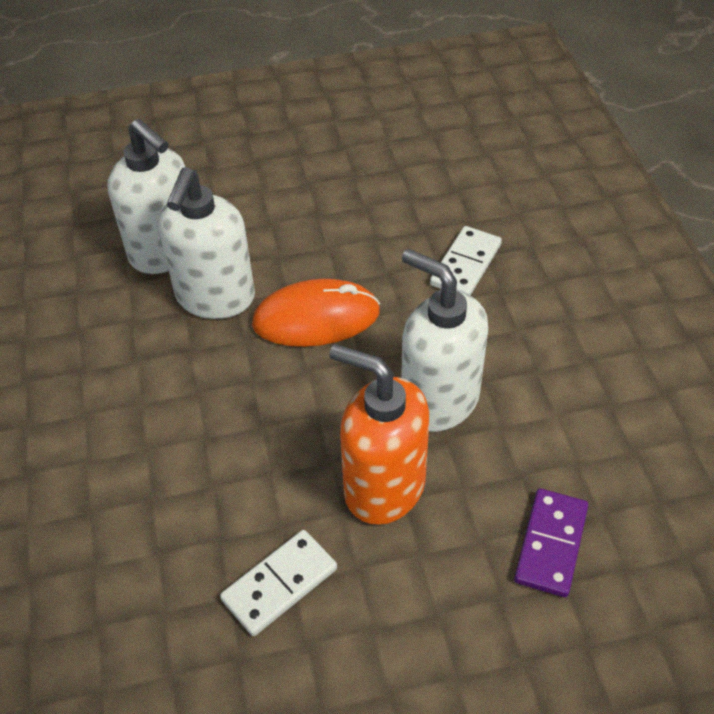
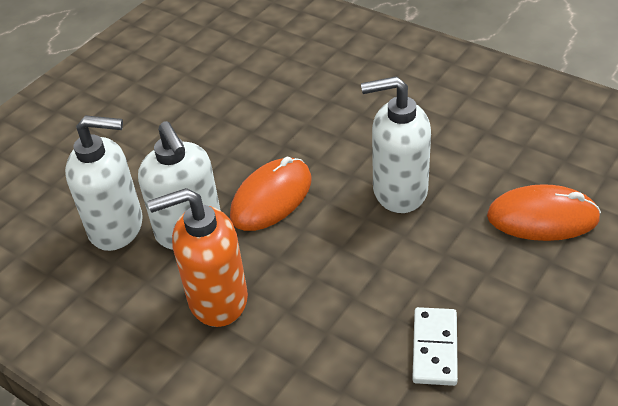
camera: 40 degrees left, 5 degrees down
orange soap dispenser [329,344,429,525] -> orange soap dispenser moved to [148,188,248,327]
white domino [430,226,502,295] -> none
purple domino [514,489,588,597] -> orange mouse [487,184,601,241]

